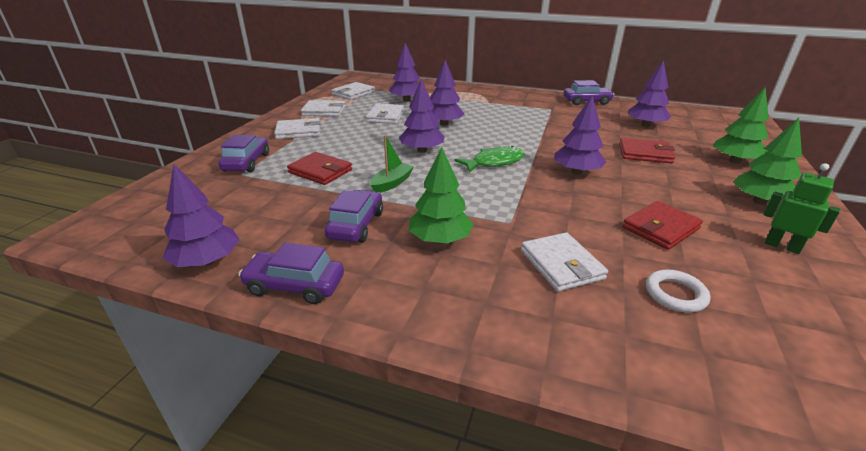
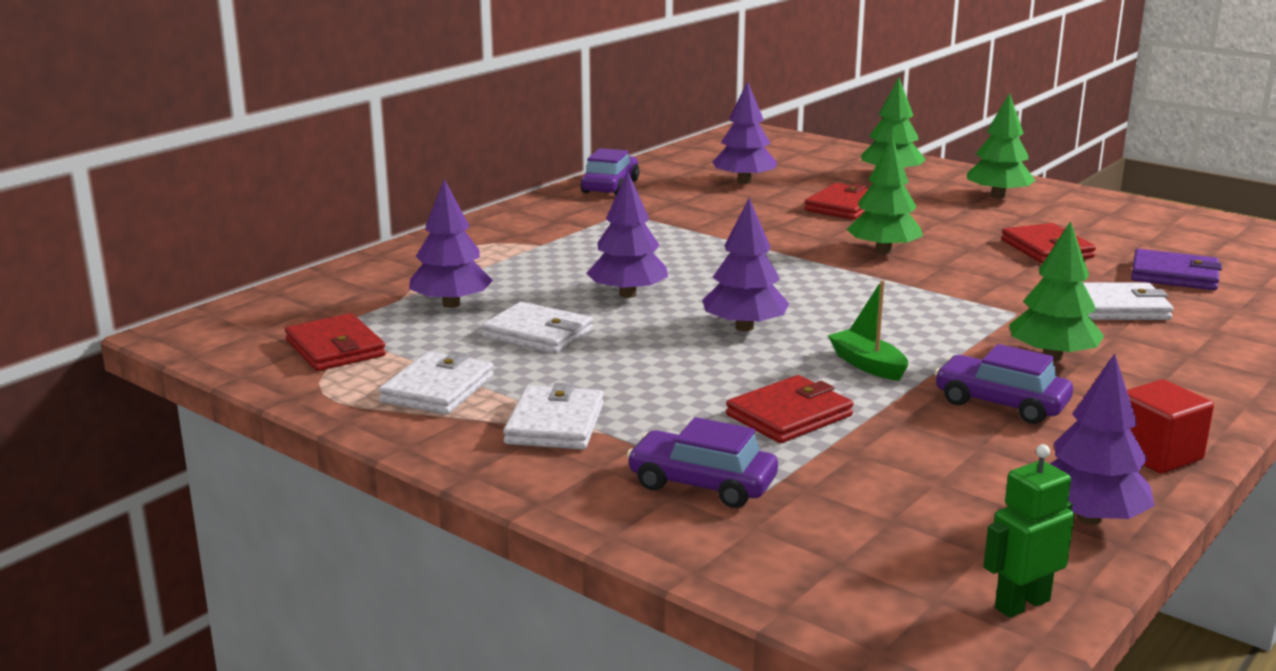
camera: 70 degrees left, 10 degrees down
purple car [238,243,344,304] -> red cube [1127,379,1214,474]
white wallet [331,82,375,100] -> red wallet [285,313,386,371]
green fish [454,146,525,173] -> none
purple tree [554,95,606,175] -> green tree [846,137,923,254]
white ring [646,269,710,313] -> purple wallet [1131,249,1222,290]
green robot [764,163,840,254] -> green robot moved to [983,444,1074,618]

